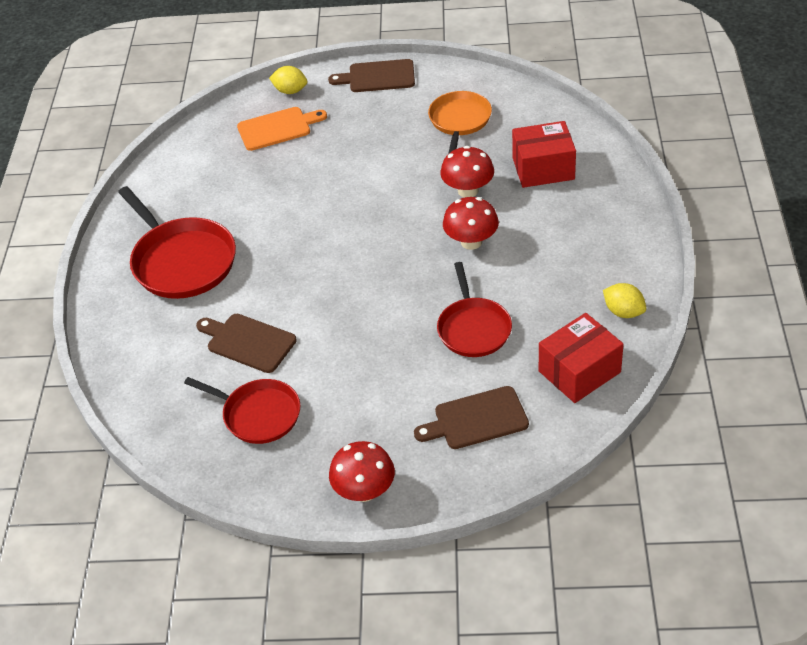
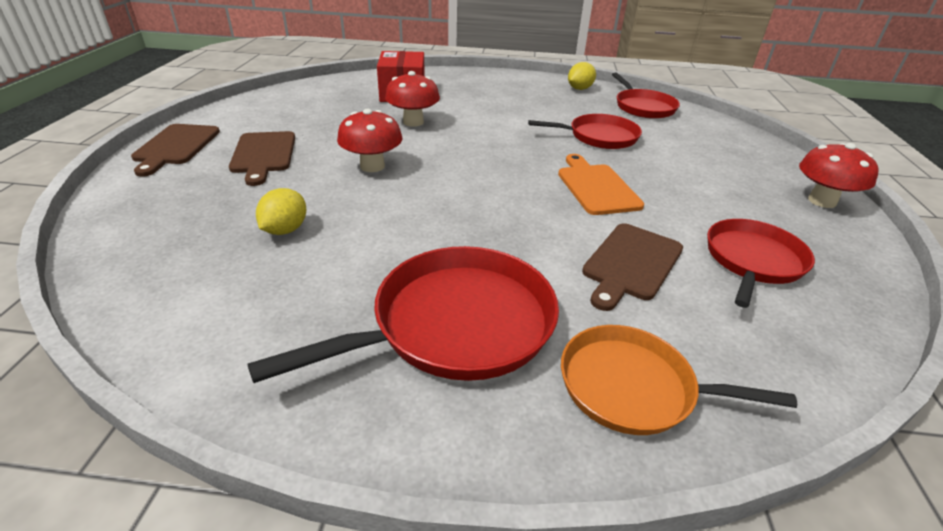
camera: 90 degrees left, 10 degrees down
orange cutting board [237,107,327,151] -> orange cutting board moved to [558,154,644,215]
yellow lemon [269,66,307,94] -> yellow lemon moved to [256,188,306,235]
brown cutting board [414,386,529,449] -> brown cutting board moved to [229,131,295,186]
orange pan [428,91,492,154] -> orange pan moved to [561,325,797,435]
red mushroom [443,197,499,250] -> red mushroom moved to [337,109,402,172]
red box [539,313,624,403] -> red pan [612,73,680,119]

